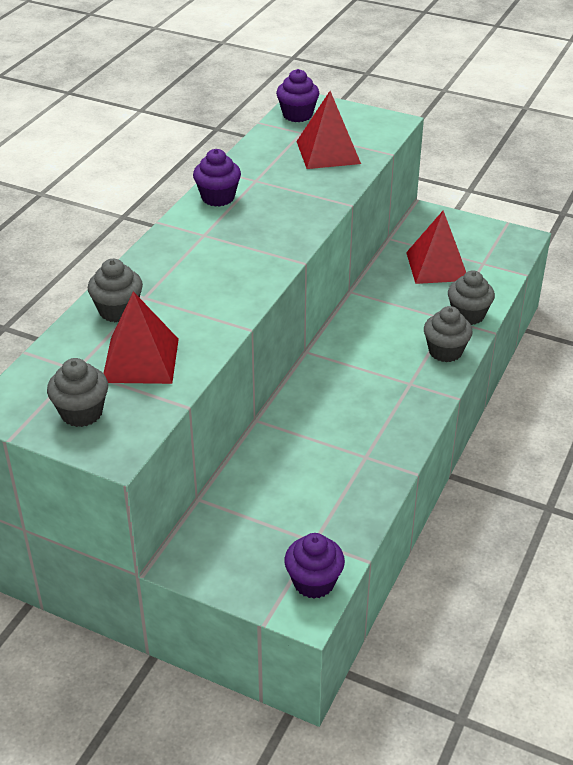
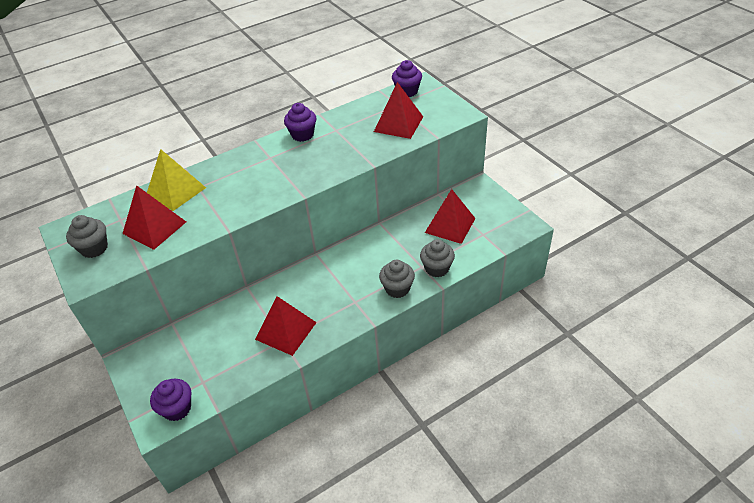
camera: 35 degrees right, 5 degrees up
grey cupcake [88,259,143,322] -> yellow pyramid [147,149,206,211]
none -> red pyramid [255,296,317,356]

